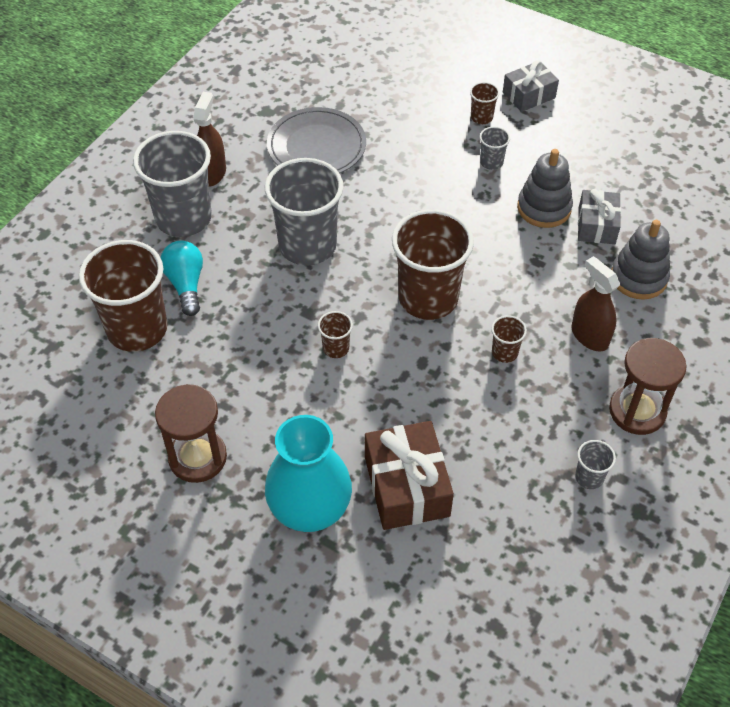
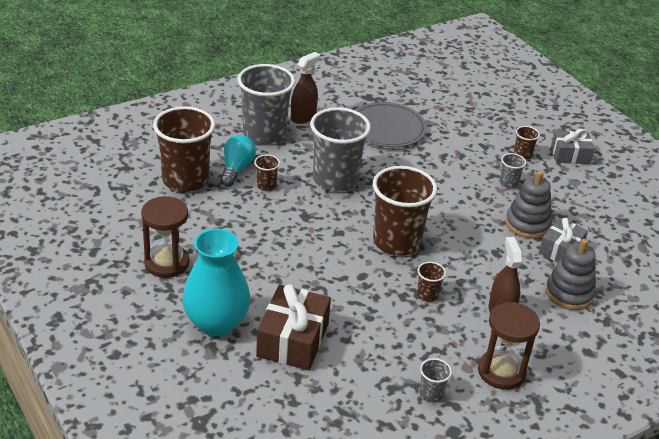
camera: 25 degrees right, 15 degrees down
brown cup [318,311,353,358] -> brown cup moved to [254,155,280,191]

